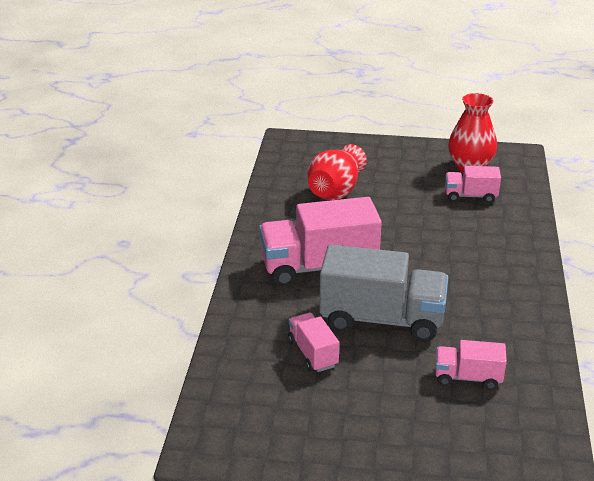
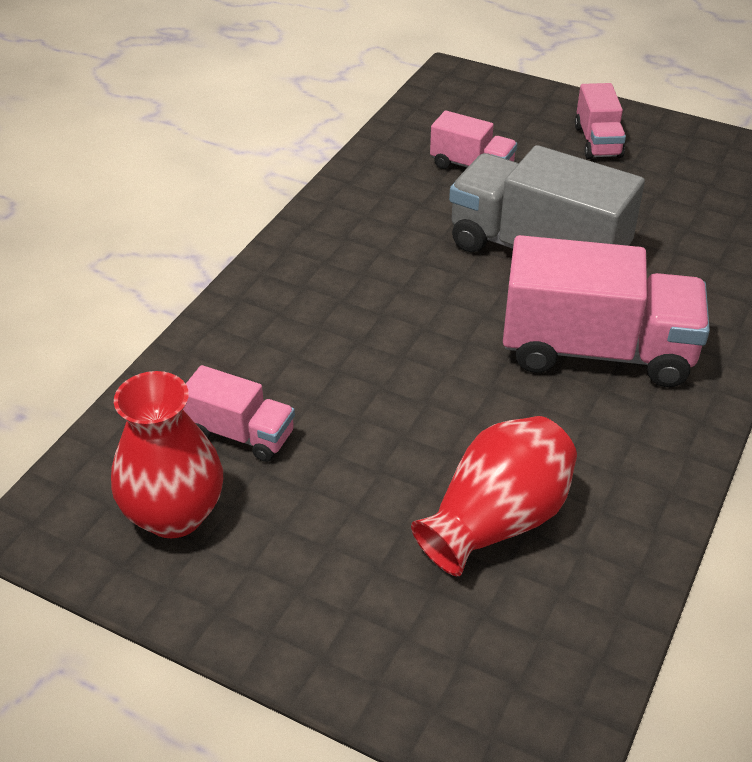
camera: 160 degrees left, 10 degrees up
pink truck [288,313,339,372] -> pink truck moved to [575,83,626,159]

